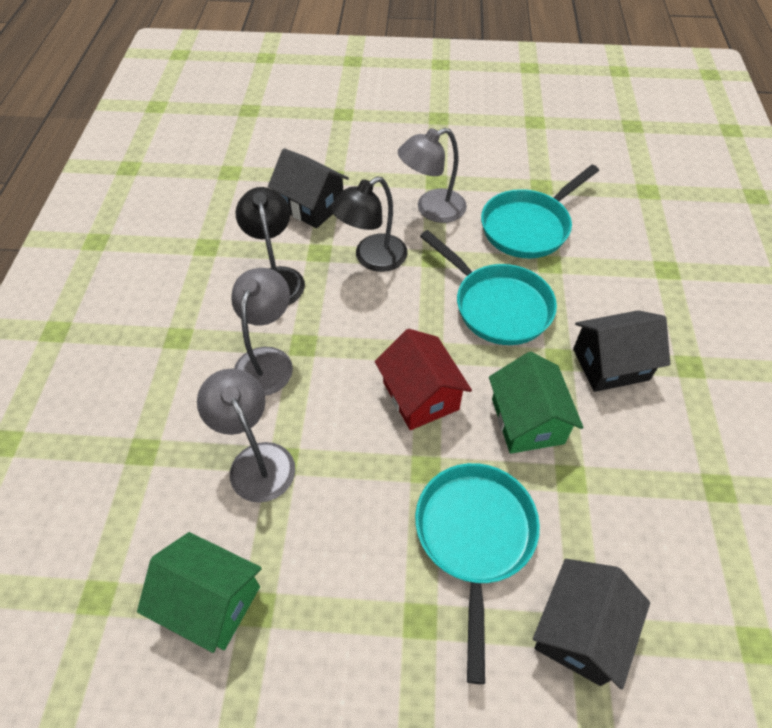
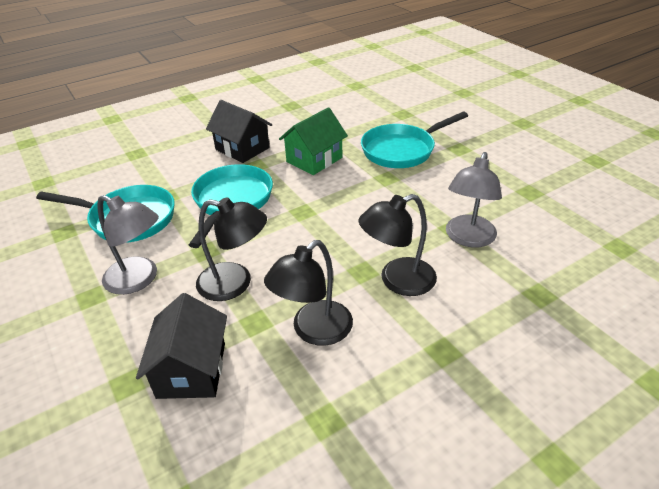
camera: 125 degrees left, 15 degrees down
green house [137,532,262,653] -> none
grey lamp [231,268,293,396] -> black lamp [358,194,437,296]
red house [375,329,472,430] -> none
black house [533,559,650,689] -> none

